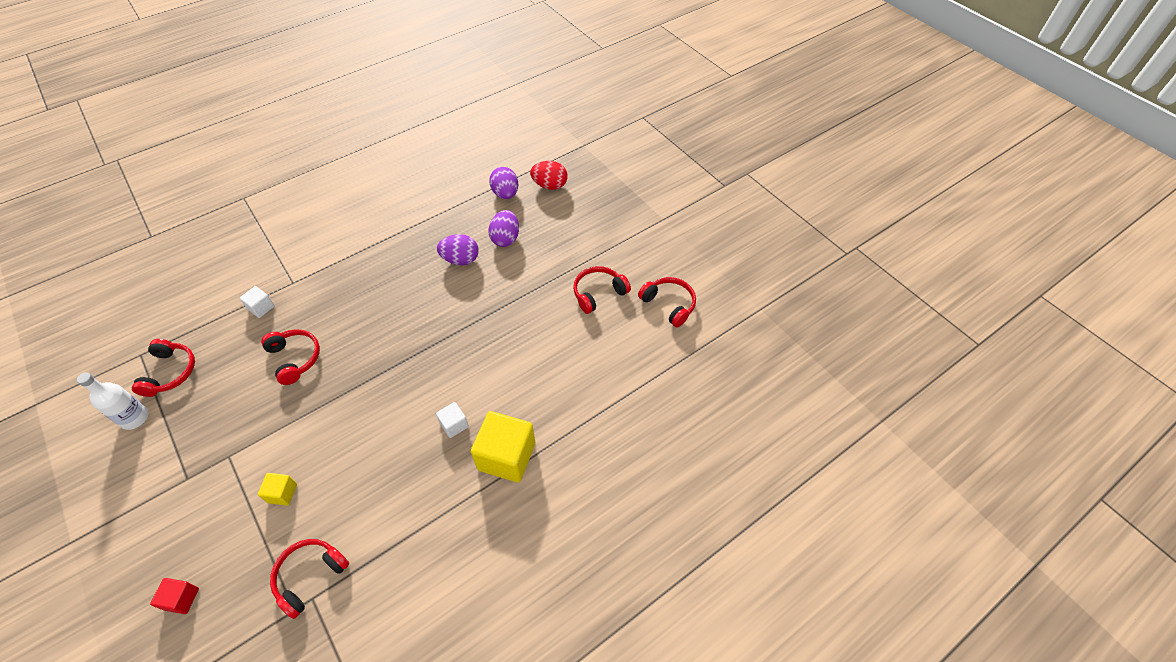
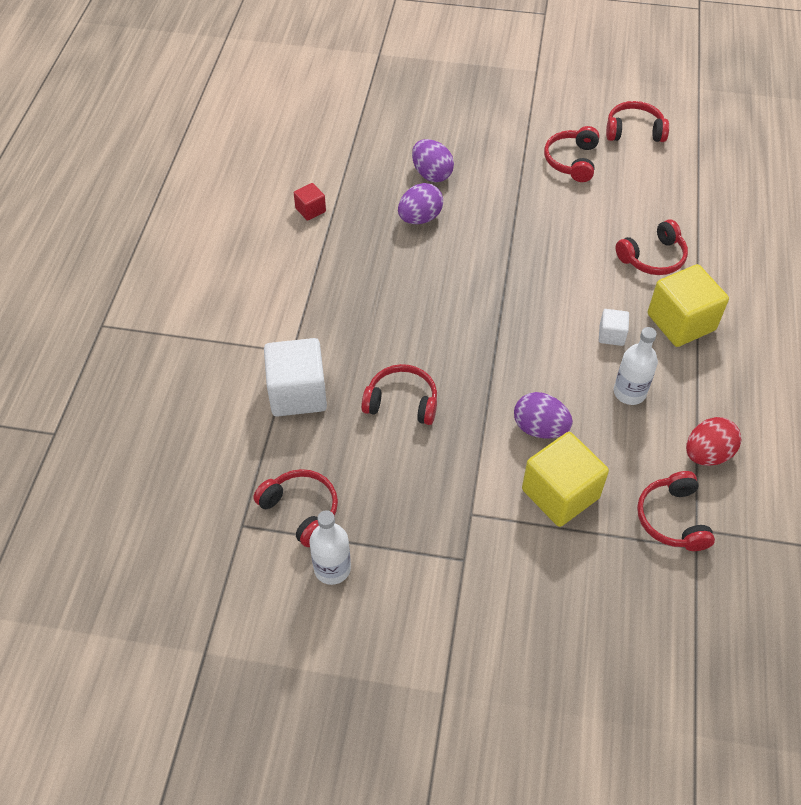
camera: 45 degrees left, 0 degrees up
red cube [150,578,199,614] -> red cube moved to [294,183,326,221]
white cube [240,286,275,318] -> white cube [264,338,327,417], size x2.04
yellow cube [258,473,297,506] -> yellow cube [522,432,609,527], size x2.04
purple egg [489,167,518,199] -> purple egg moved to [514,392,573,439]
red egg [530,161,568,190] -> red egg moved to [686,417,741,466]
none -> white bottle [614,327,658,405]
none -> red headphones [615,219,688,275]

